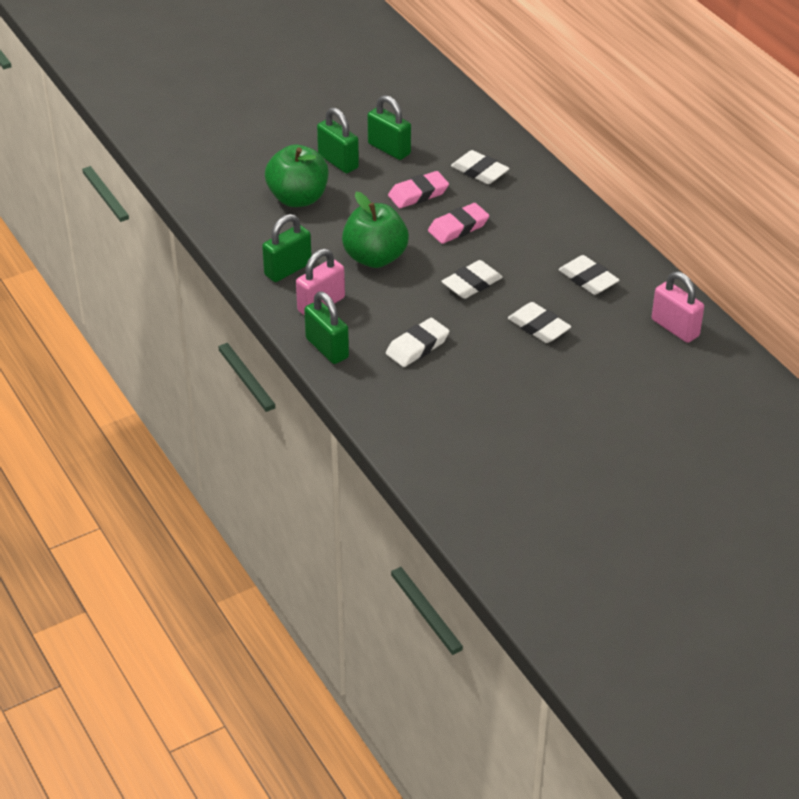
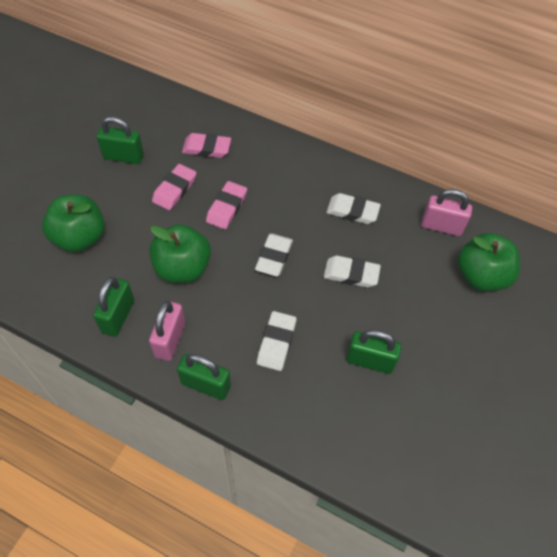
camera: 35 degrees left, 15 degrees up
green padlock [317,107,359,173] -> green padlock moved to [346,330,401,374]
white eraser [451,150,510,184] -> pink eraser [182,133,231,158]
none -> green apple [458,233,520,291]

